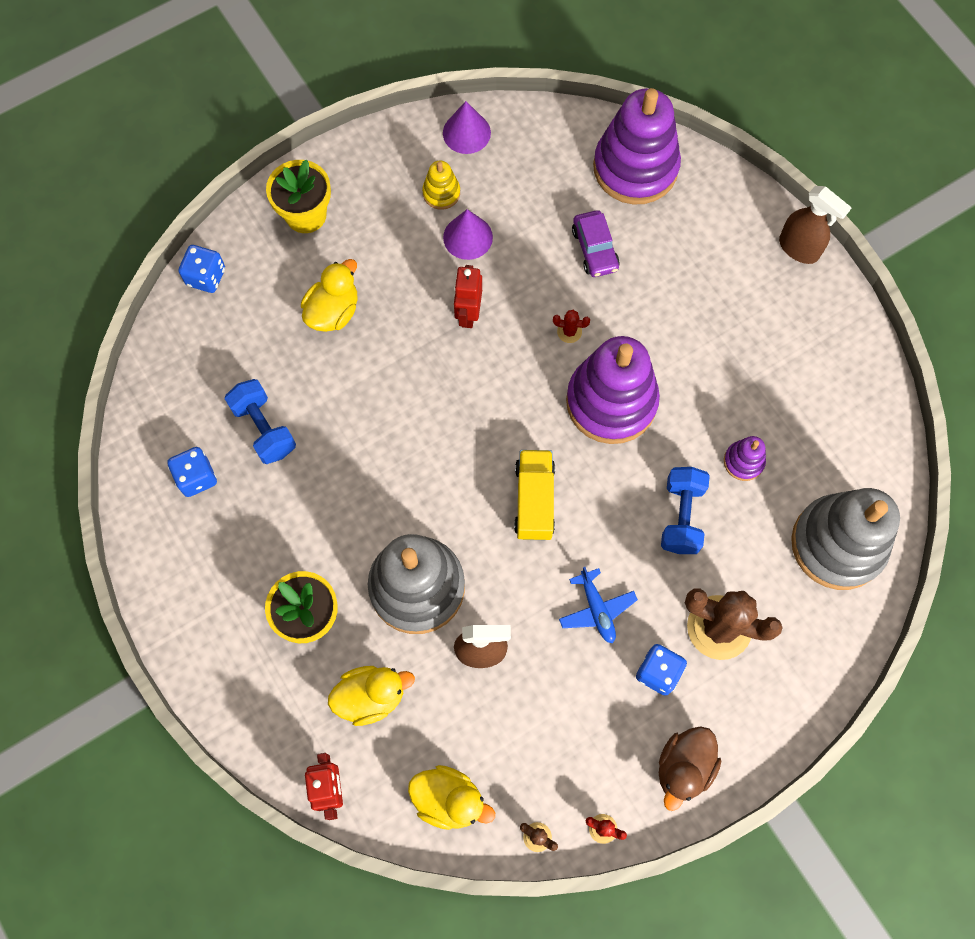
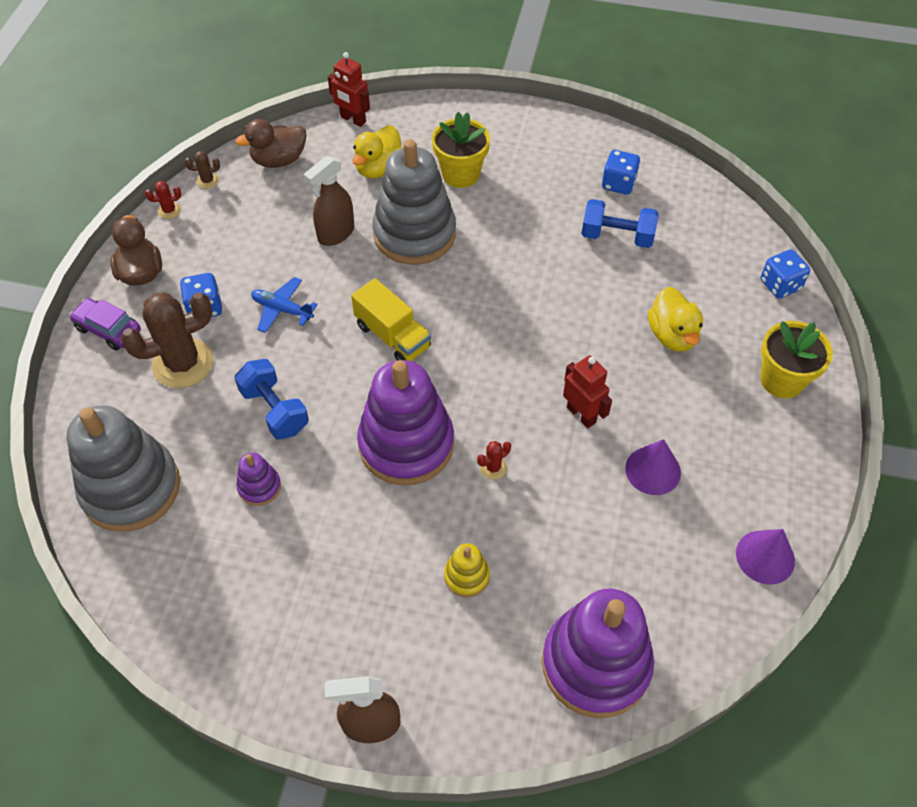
camera: 135 degrees right, 15 degrees down
yellow duck [408,765,495,830] -> brown duck [235,119,306,168]
yellow stacking toy [422,161,460,210] -> yellow stacking toy moved to [444,543,490,598]
purple car [572,210,620,277] -> purple car moved to [69,298,141,350]

